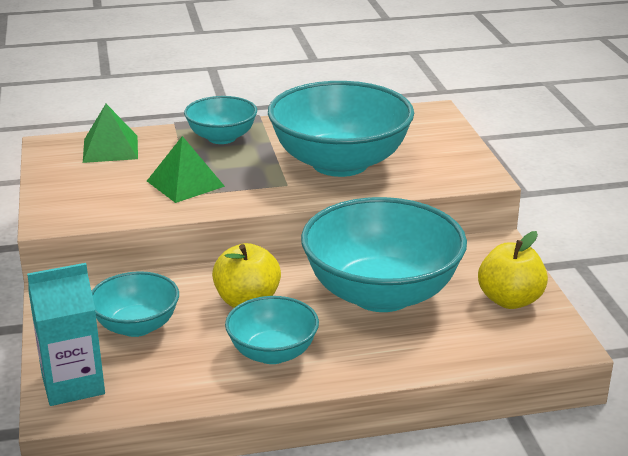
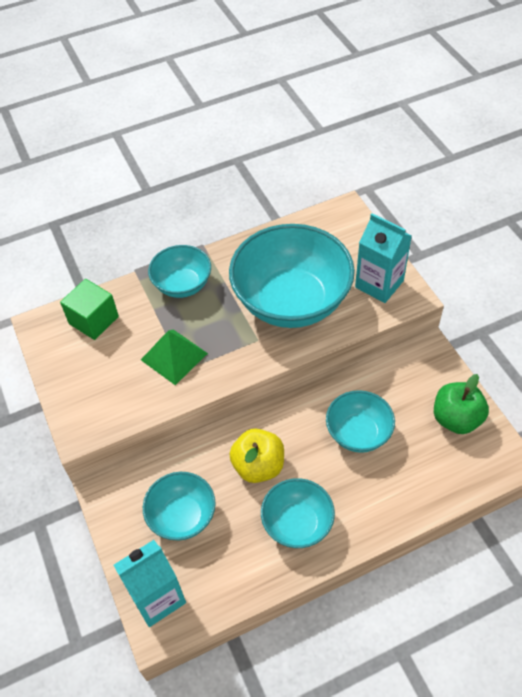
camera: 10 degrees left, 25 degrees up
green pyramid [83,104,138,163] -> green cube [60,279,119,340]
turquoise bowl [301,197,467,312] -> turquoise bowl [326,390,395,453], size x0.53
yellow apple [478,231,548,309] -> green apple [434,374,489,434]
none -> turquoise carton [355,213,412,303]

